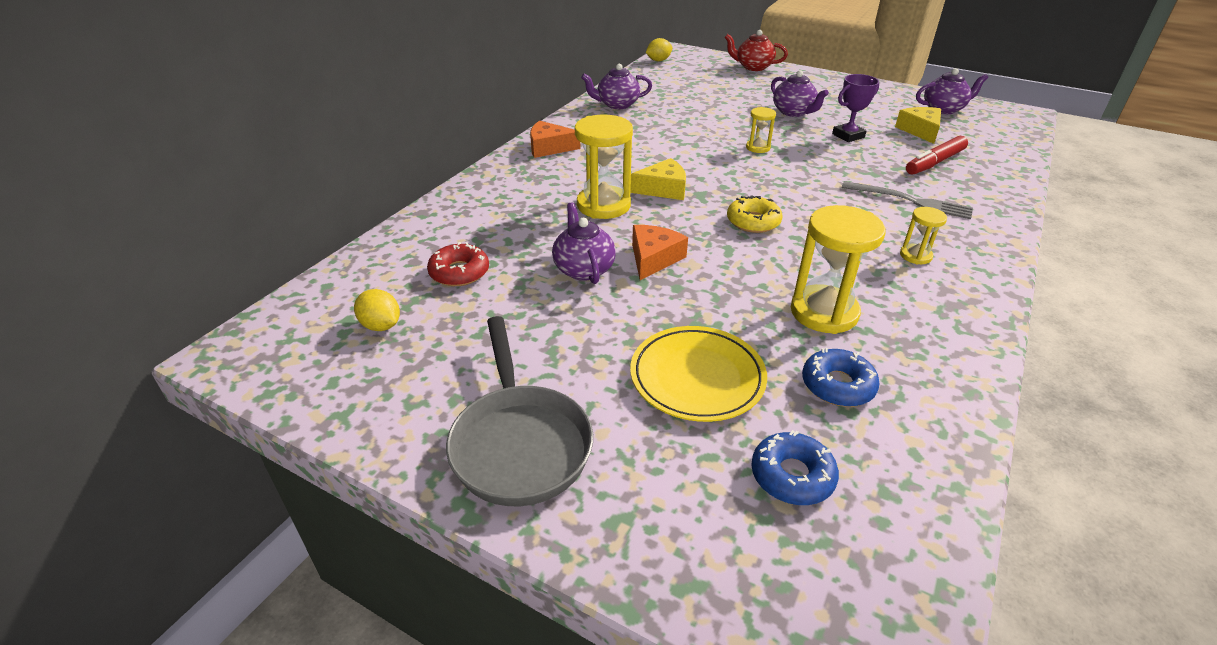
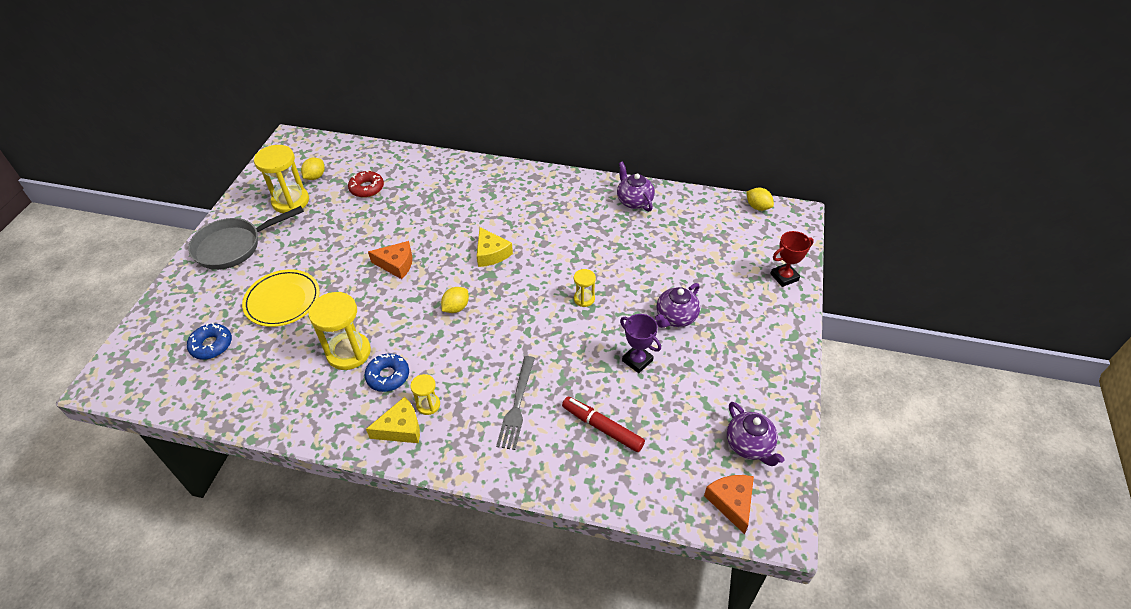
camera: 75 degrees right, 10 degrees up
orange cheese [530,121,580,158] -> orange cheese moved to [704,475,754,534]
purple teapot [552,202,616,284] -> none
yellow hourglass [575,115,633,219] -> yellow hourglass moved to [254,145,309,213]
red teapot [724,30,788,71] -> red trophy [770,231,814,287]
yellow donut [727,195,783,233] -> yellow lemon [441,287,469,313]
blue donut [802,348,880,407] -> blue donut moved to [364,353,409,392]
yellow cheese [895,107,941,144] -> yellow cheese moved to [366,397,420,443]

